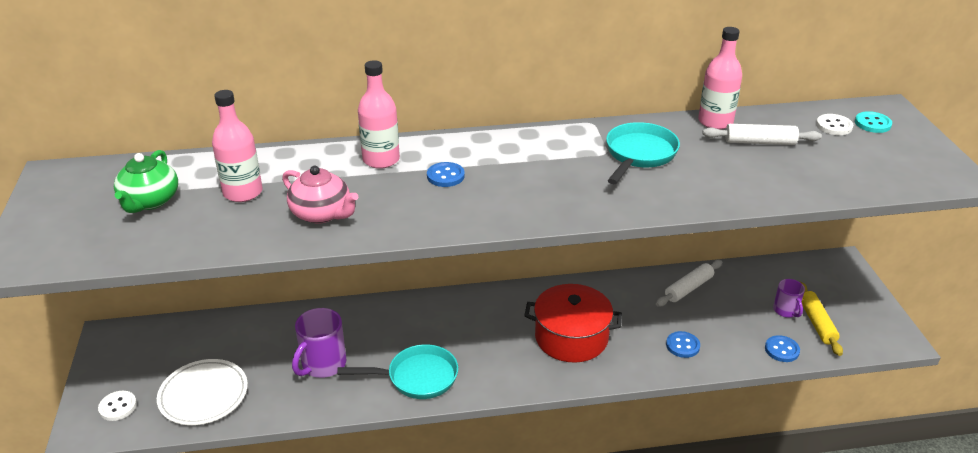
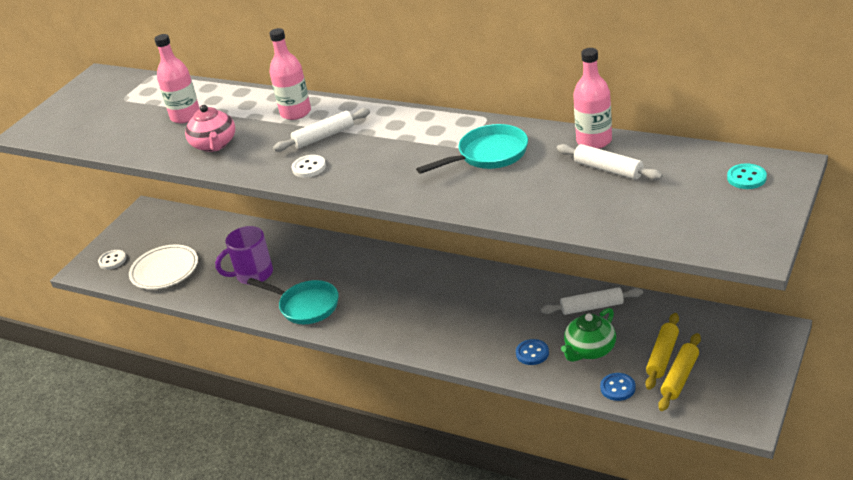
camera: 40 degrees right, 0 degrees up
green teapot [114,150,178,213] -> green teapot moved to [561,308,616,362]
blue button [427,162,465,187] -> white rolling pin [273,108,370,152]
red pot [524,284,622,363] -> none
purple mug [773,279,805,318] -> yellow rolling pin [645,313,679,390]
white button [816,114,853,135] -> white button moved to [292,155,326,178]

